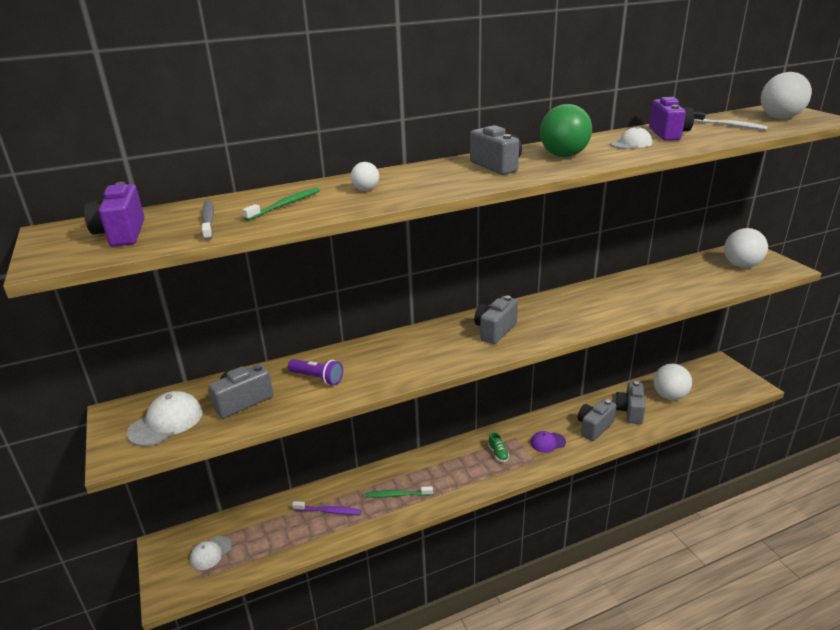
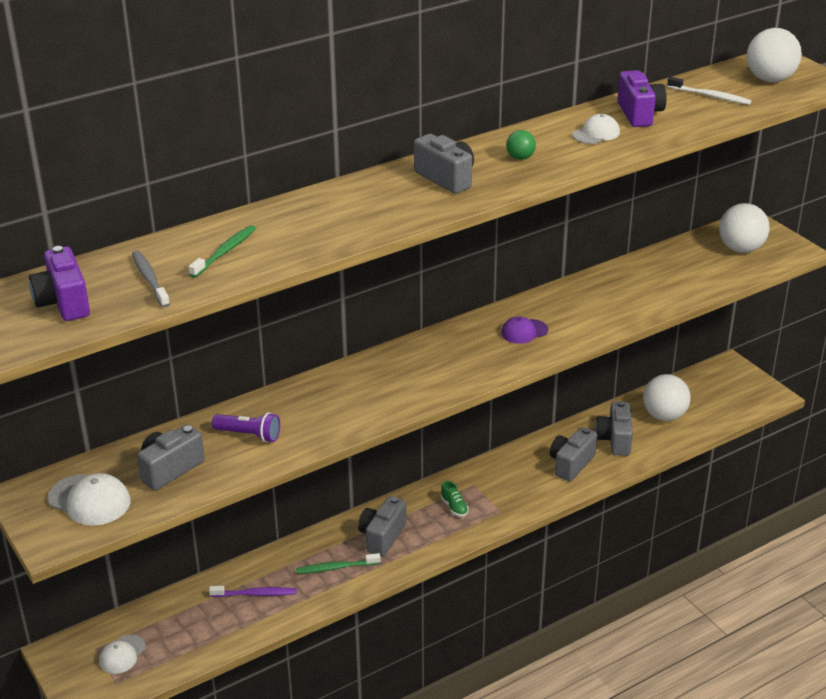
camera: 10 degrees left, 5 degrees up
white cap [127,391,203,446] -> white cap turned 90 degrees clockwise [48,473,130,526]
white ball [351,162,379,191] -> none
grey camera [474,295,518,344] -> grey camera moved to [358,496,407,557]
purple cap [531,431,566,453] -> purple cap moved to [501,316,548,344]
green ball [540,104,592,157] -> green ball [506,130,536,160], size x0.51

